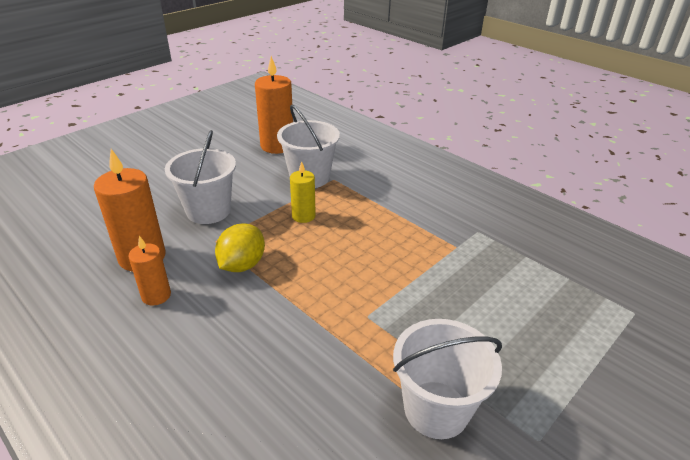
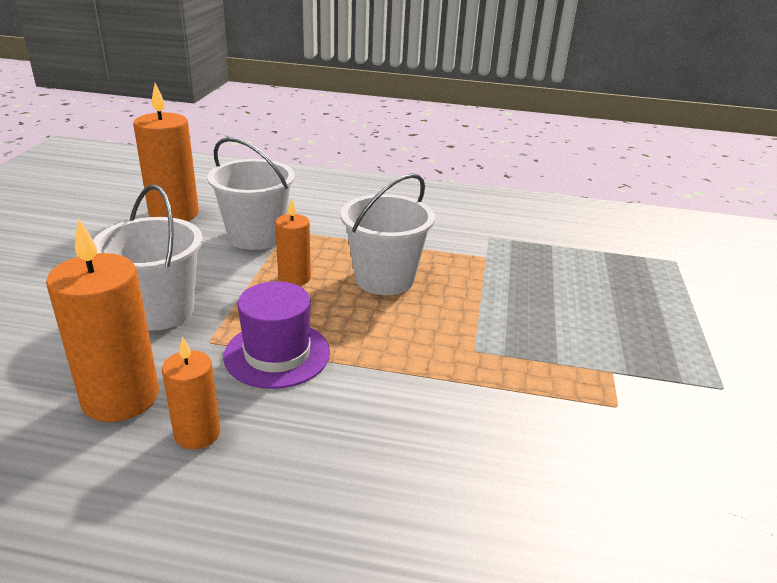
camera: 35 degrees left, 5 degrees down
yellow lemon [215,223,265,272] -> purple hat [223,281,330,389]
yellow candle [290,161,316,223] -> orange candle [275,199,311,286]
white bucket [393,319,502,439] -> white bucket moved to [340,173,435,295]

